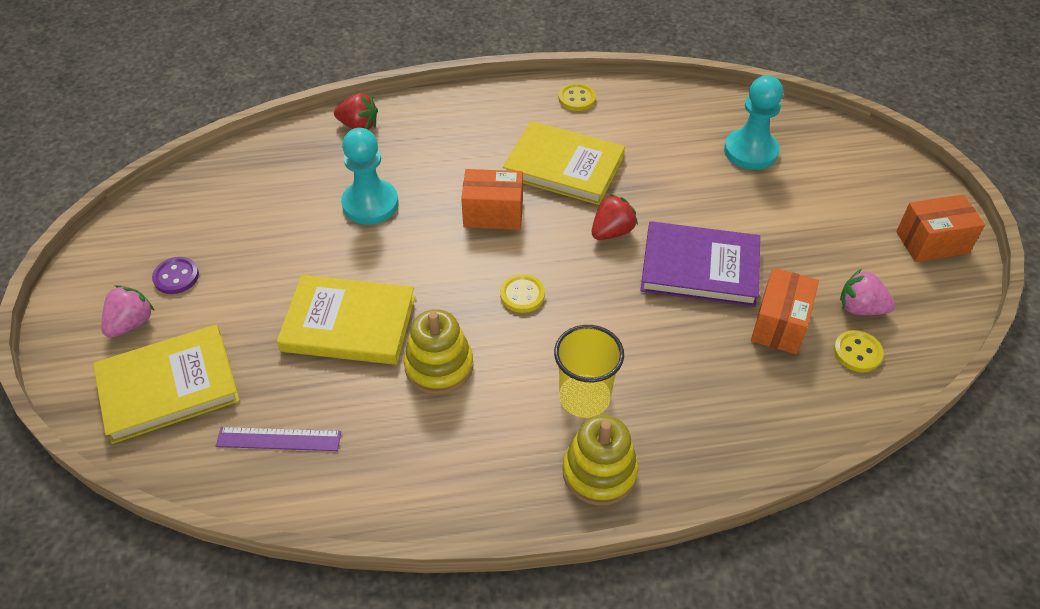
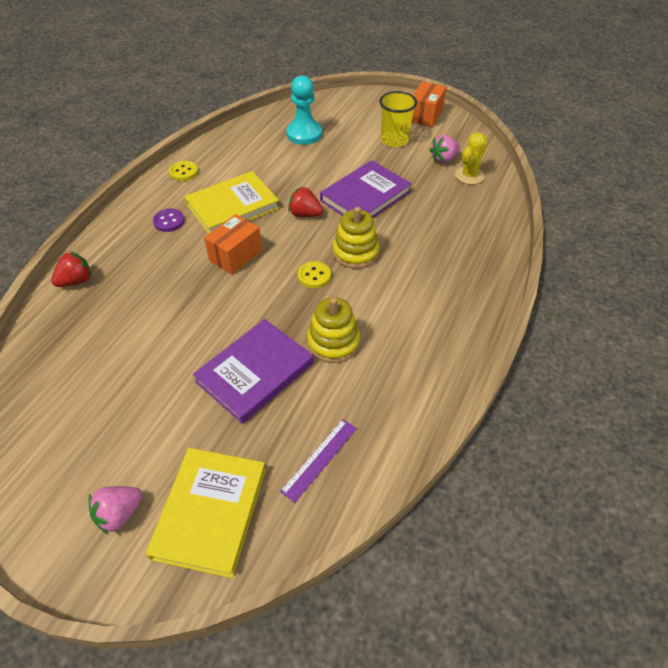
camera: 55 degrees left, 0 degrees up
pink strawberry [101,285,154,338] -> pink strawberry turned 105 degrees counterclockwise [88,486,143,535]
purple button [152,257,199,294] -> purple button moved to [153,209,184,232]
yellow book [277,275,415,365] -> purple book [193,319,313,424]
turquoise pawn [341,128,399,225] -> none
yellow cup [554,325,624,418] -> yellow cup moved to [379,91,417,147]
yellow stacking toy [562,415,639,506] -> yellow stacking toy moved to [333,207,379,269]
red strawberry [592,194,638,240] -> red strawberry turned 60 degrees counterclockwise [288,187,323,217]
orange box [751,268,819,354] -> none
yellow button [834,330,884,372] -> yellow cactus [455,133,488,184]

